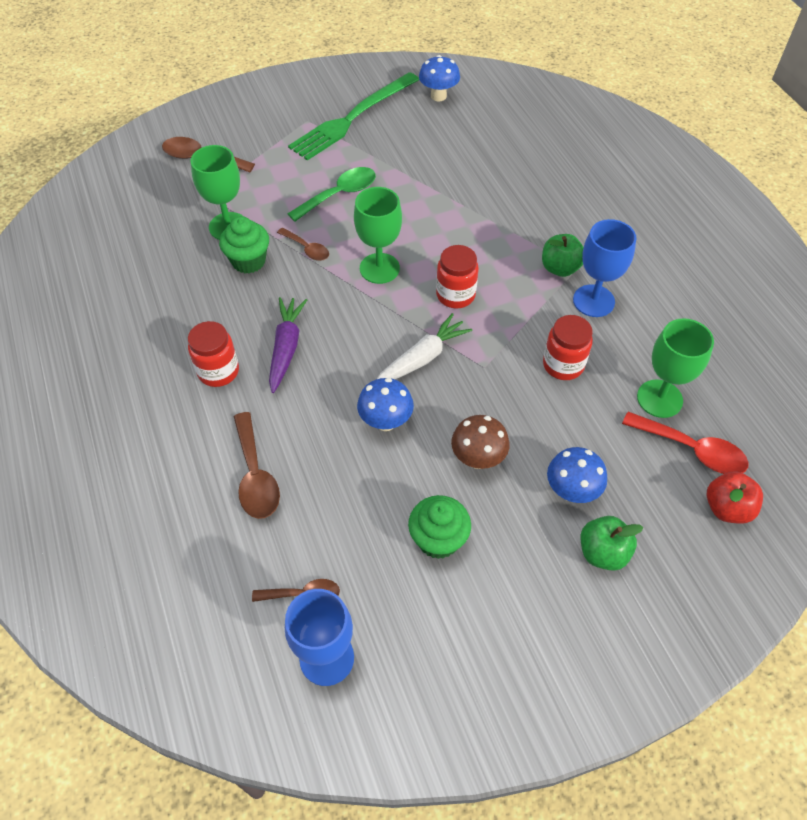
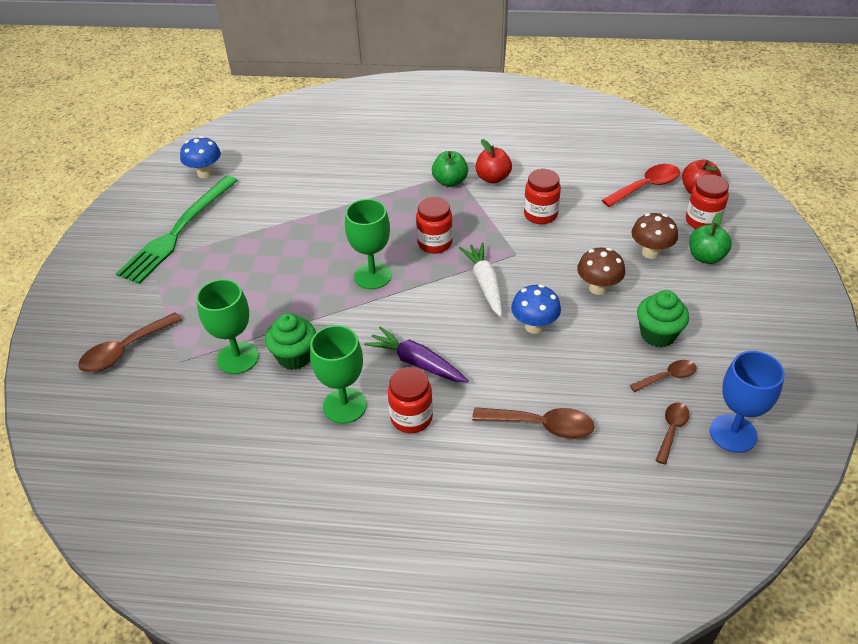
camera: 60 degrees left, 10 degrees down
brown spoon [277,228,329,261] -> brown spoon moved to [630,360,696,392]
green fork [288,72,419,161] -> green fork turned 45 degrees clockwise [116,175,238,284]
green spoon [288,167,376,222] -> none
blue mushroom [547,447,607,503] -> brown mushroom [631,213,678,259]
blue goblet [573,219,636,317] -> red apple [476,139,512,184]
green goblet [637,318,714,418] -> green goblet moved to [310,325,367,424]
none -> red jar [686,175,729,229]

